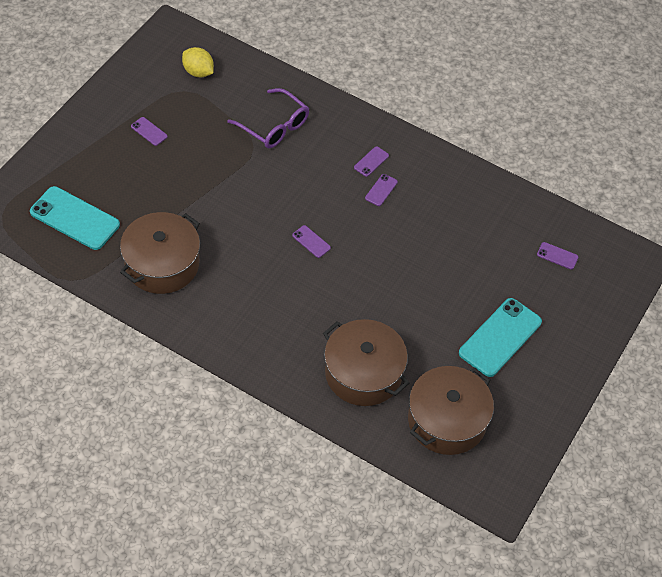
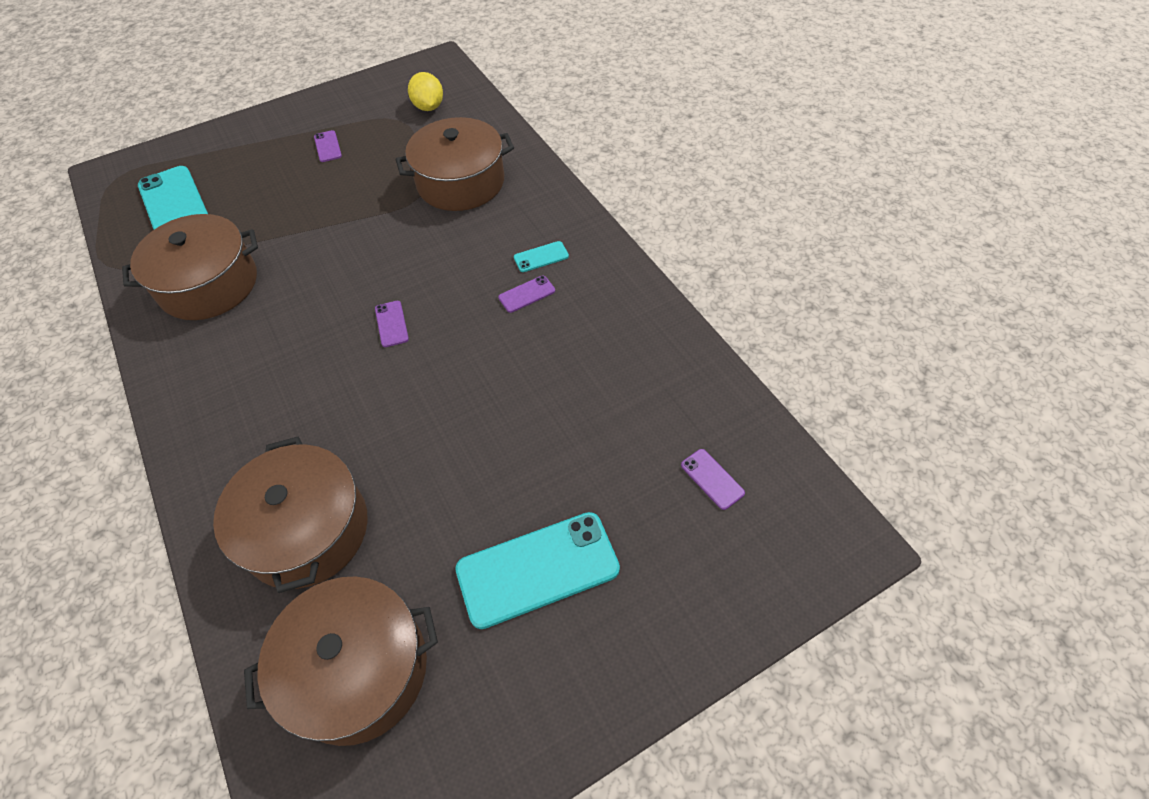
camera: 35 degrees right, 0 degrees up
purple glasses [227,88,309,148] -> brown pot [396,117,514,211]
purple phone [354,146,389,177] -> turquoise phone [514,241,569,272]

